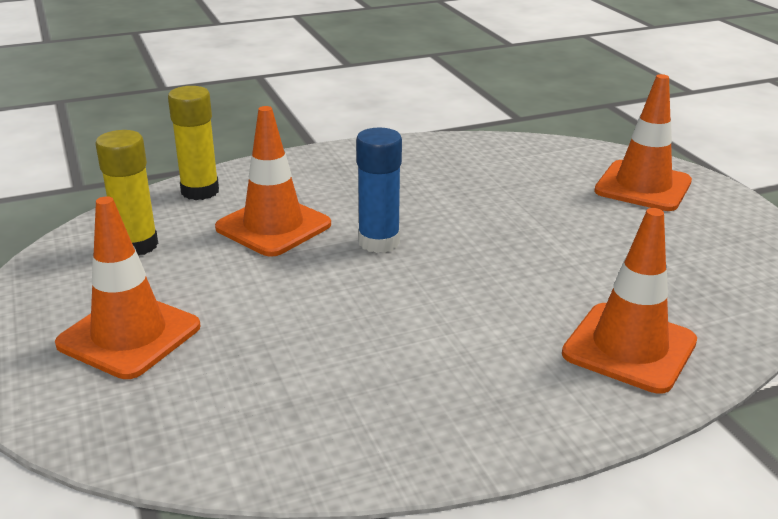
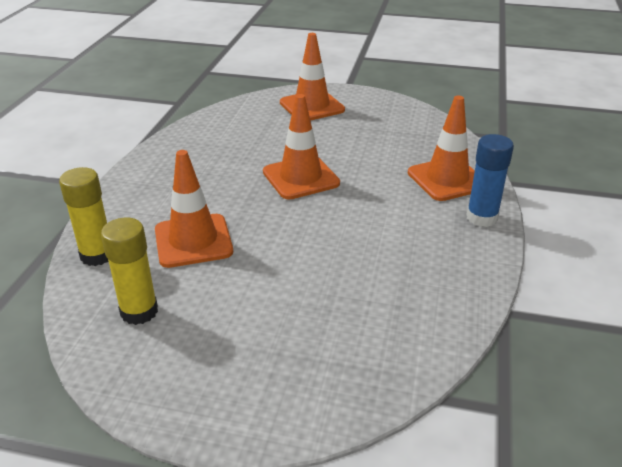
camera: 55 degrees left, 5 degrees up
orange traffic cone [55,196,201,379] -> orange traffic cone moved to [263,94,340,200]
blue glue stick [356,128,402,253] -> blue glue stick moved to [466,134,514,227]

